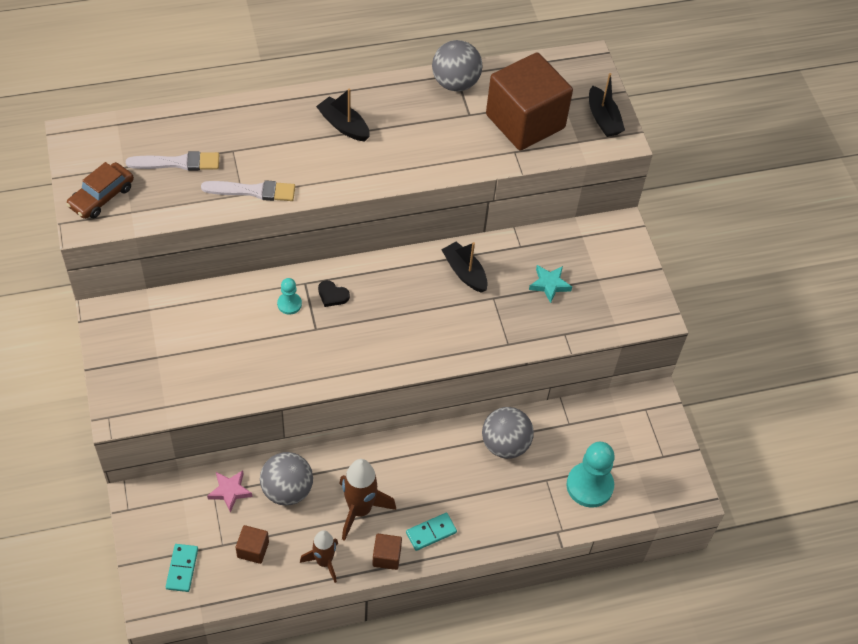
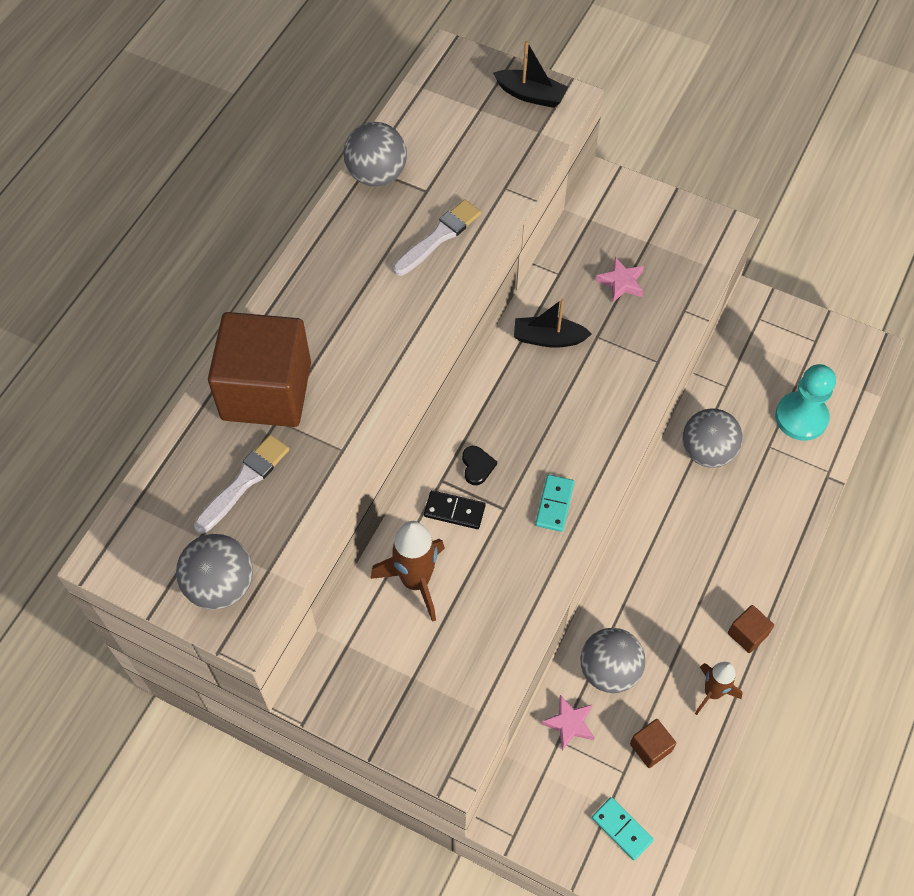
camera: 45 degrees left, 5 degrees up
brown car [66,162,134,219] -> grey ball [176,534,253,610]
white brush [201,180,295,201] -> white brush moved to [393,199,481,276]
turquoise pawn [277,278,302,315] -> black domino [424,490,485,529]
black boat [316,88,370,142] -> none
black heart [318,280,350,307] -> black heart turned 75 degrees counterclockwise [462,446,497,485]
brown rocket [339,459,396,541] -> brown rocket moved to [370,521,445,622]
turquoise domino [406,513,457,551] -> turquoise domino moved to [535,475,574,532]
brown cube [486,52,573,150] -> brown cube moved to [208,312,311,427]
turquoise star [529,265,572,303] -> pink star [595,257,644,302]

